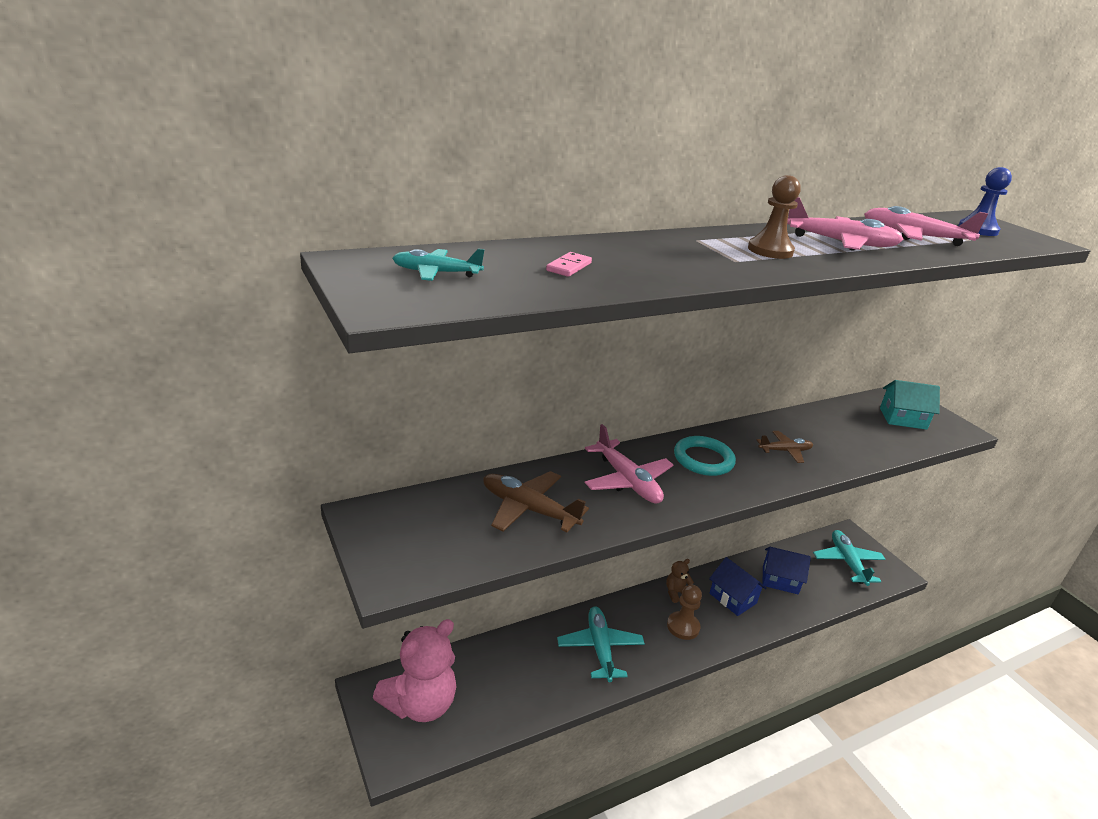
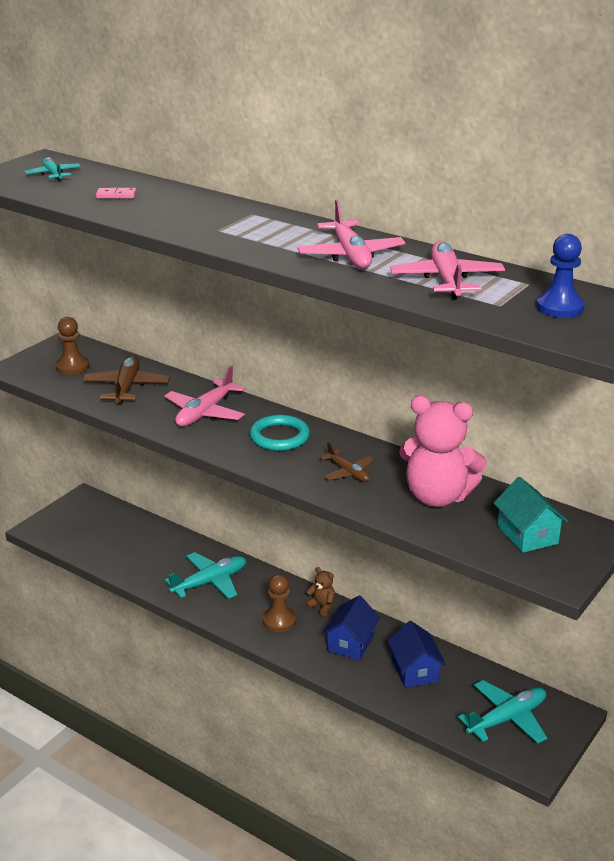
camera: 65 degrees right, 0 degrees up
pink teddy bear [373,619,457,722] -> pink teddy bear moved to [399,396,487,507]
brown pawn [748,175,801,259] -> brown pawn moved to [55,317,89,375]

